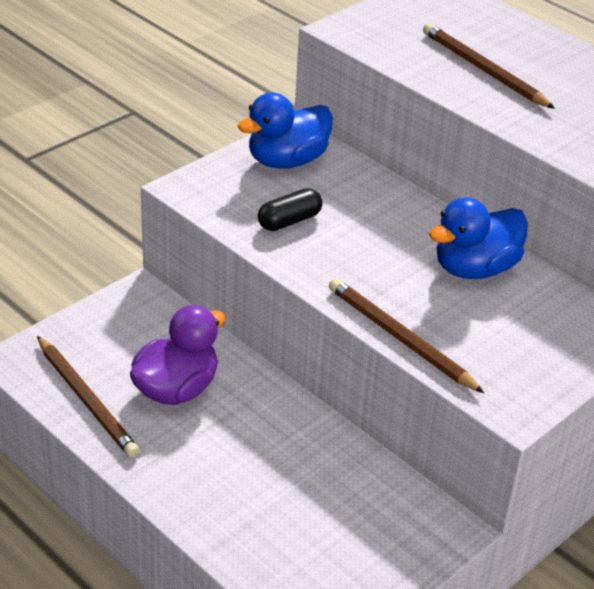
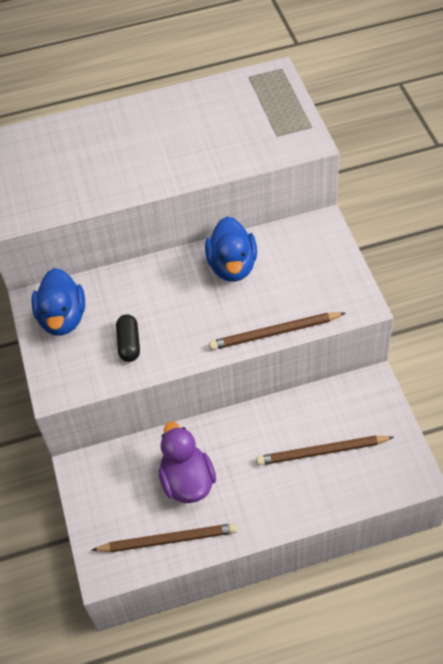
camera: 55 degrees left, 15 degrees up
brown pencil [423,23,555,109] -> brown pencil moved to [256,435,394,466]

